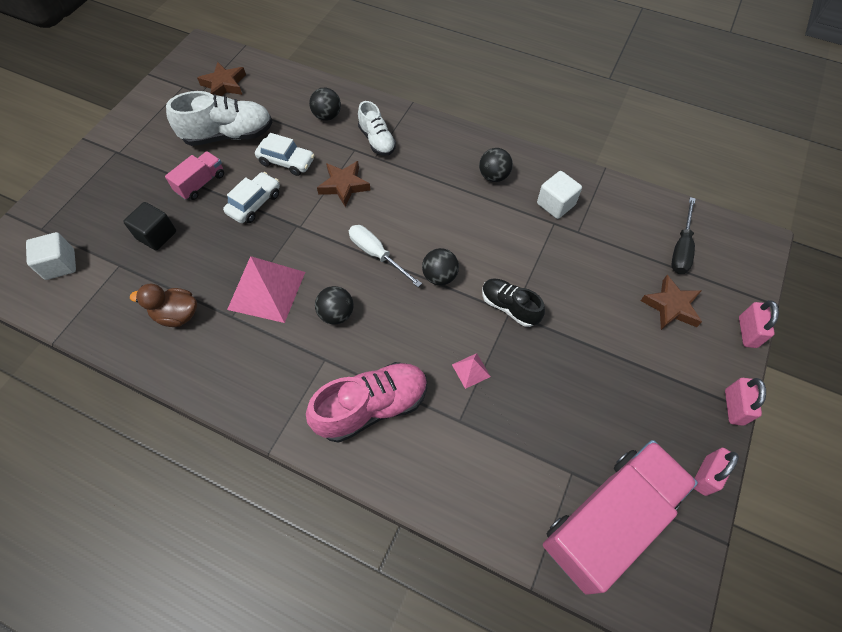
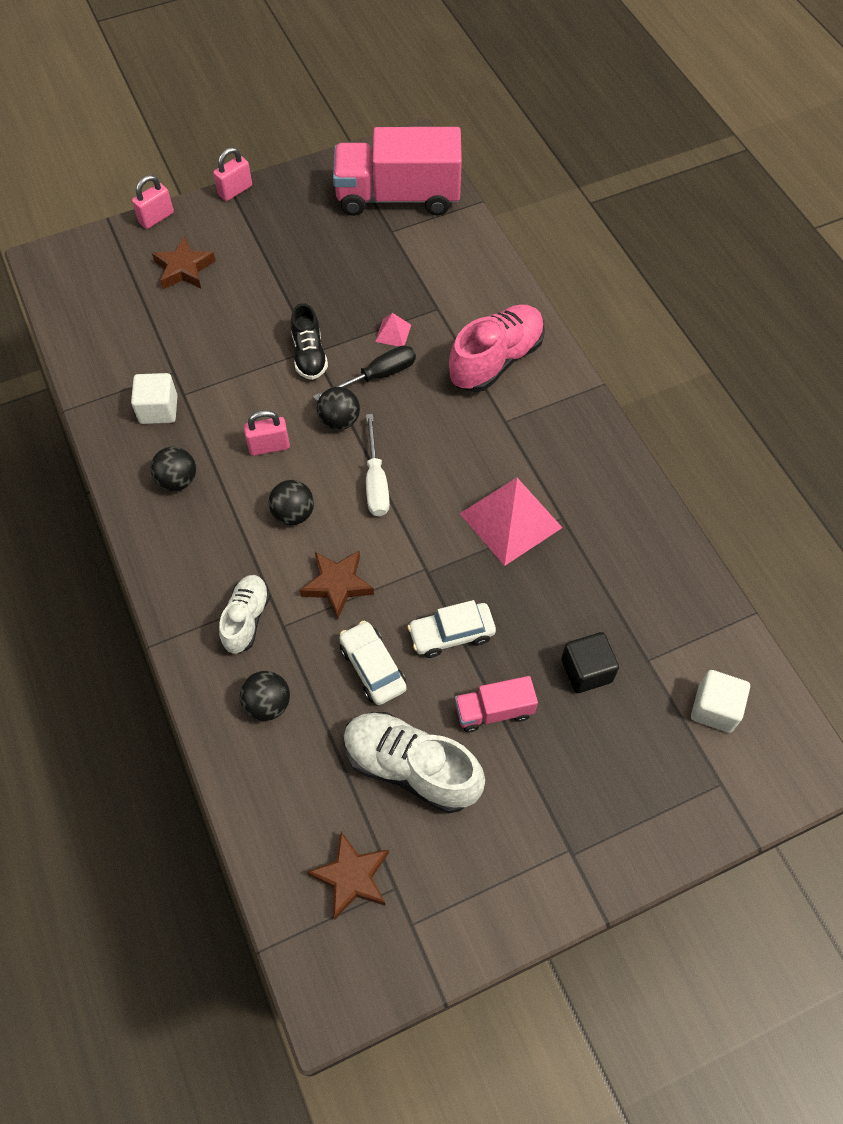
camera: 140 degrees left, 0 degrees up
brown duck [130,284,197,327] -> none
pink shoe [306,362,427,443] -> pink shoe turned 120 degrees clockwise [449,304,545,392]
black ball [315,286,354,325] -> black ball moved to [269,480,314,525]
black screwdriver [671,197,696,274] -> black screwdriver moved to [313,345,416,401]
pink padlock [694,448,739,496] -> pink padlock moved to [244,410,290,456]

